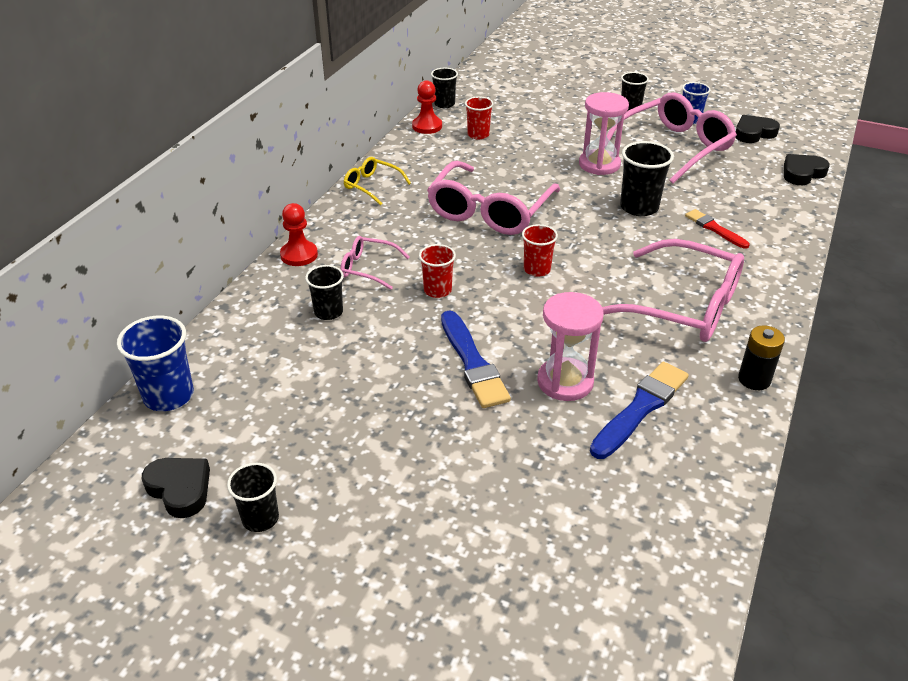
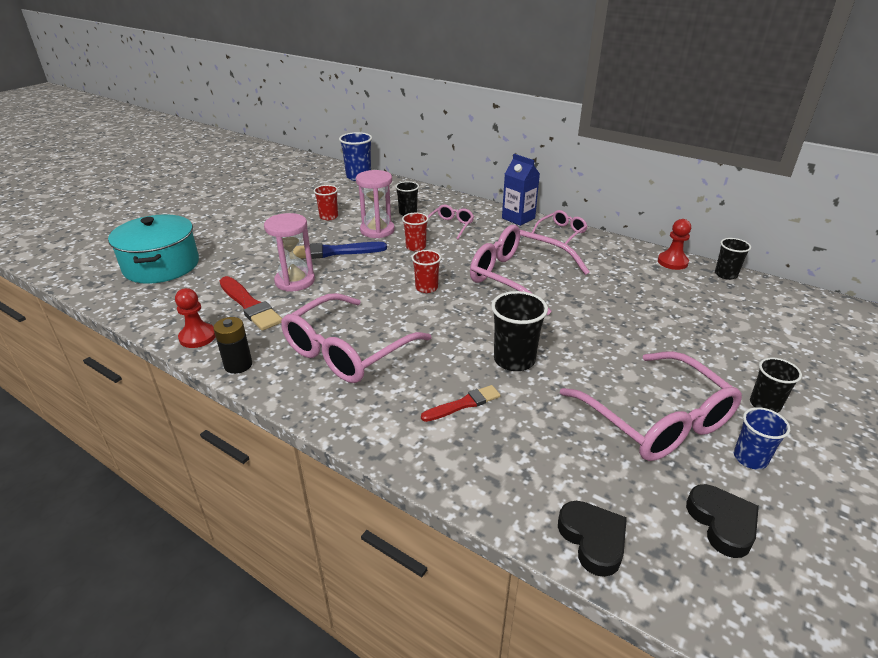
camera: 100 degrees right, 5 degrees down
black heart [142,458,210,518] -> none
black cup [227,463,279,532] -> none
red pawn [280,203,318,266] -> red pawn moved to [175,288,216,348]
yellow glasses [344,157,411,205] -> pink glasses [532,210,588,244]
red cup [465,96,494,139] -> red cup moved to [314,185,338,220]
pink hourglass [579,92,629,175] -> pink hourglass moved to [356,170,395,238]
blue brush [590,362,689,459] -> red brush [219,276,282,331]
none -> turquoise pot [108,214,199,284]
none -> blue carton [502,154,540,226]

